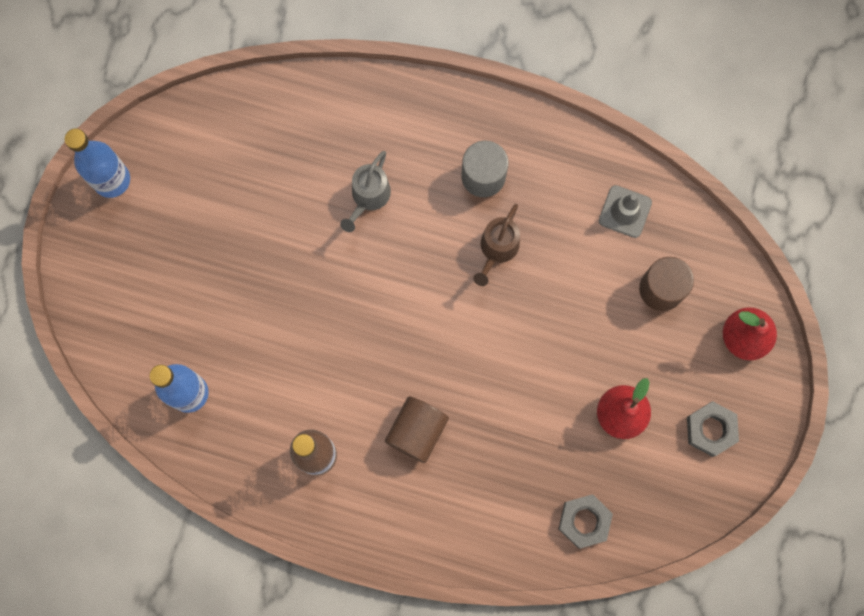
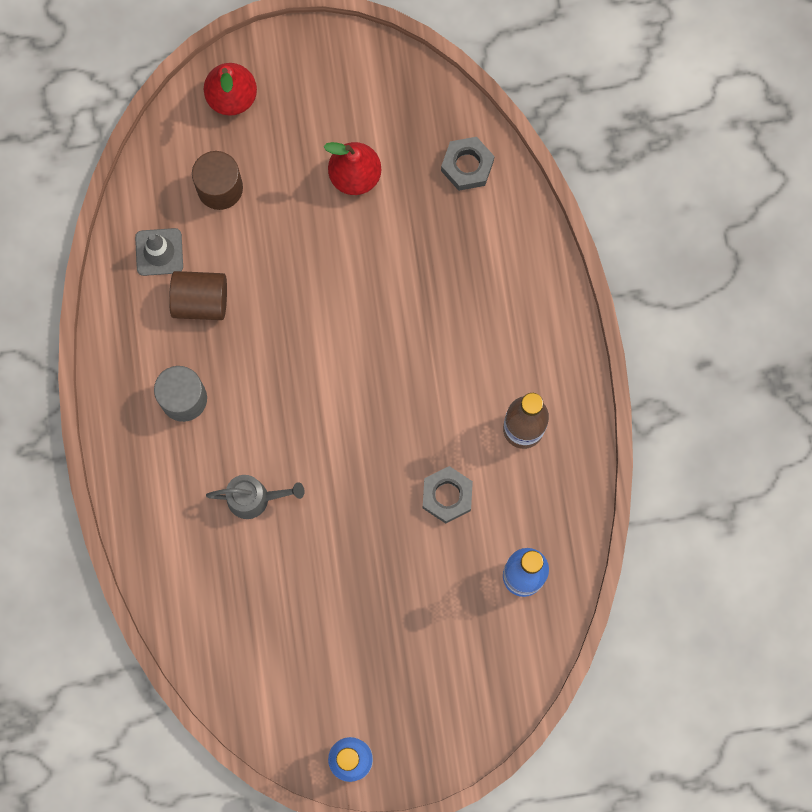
camera: 115 degrees left, 0 degrees up
brown cylinder [385,396,449,463] -> brown cylinder moved to [169,271,227,320]
brown watering can [473,204,520,286] -> none
grey nut [687,401,739,457] -> grey nut moved to [423,466,473,523]

